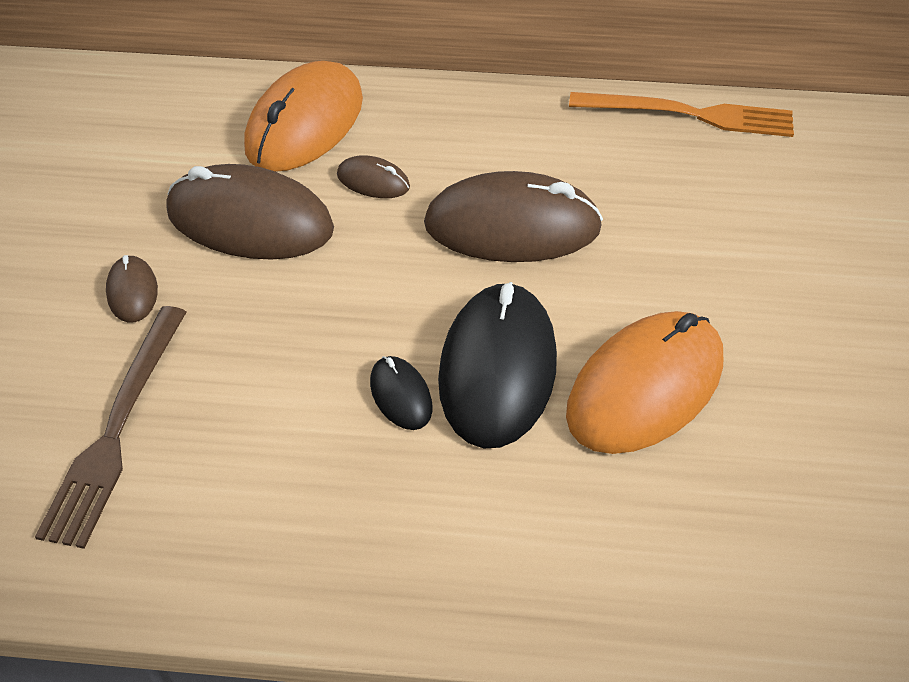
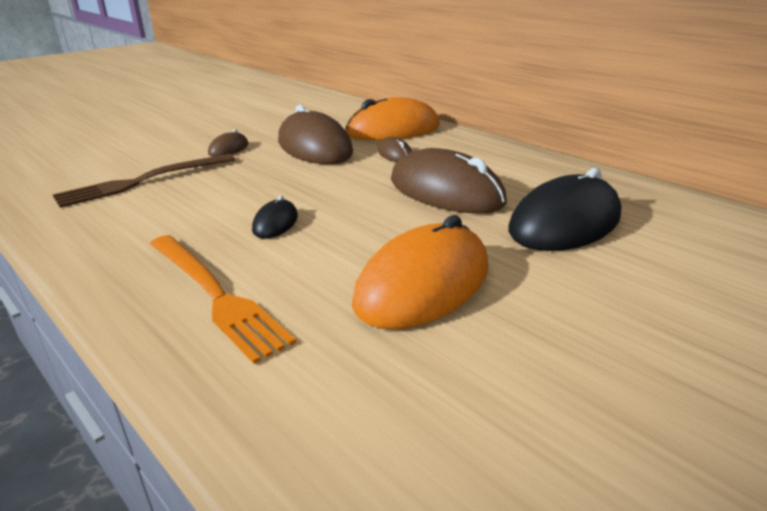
camera: 40 degrees right, 20 degrees down
black mouse [438,282,557,448] -> black mouse moved to [508,168,622,251]
orange mouse [566,311,723,454] -> orange mouse turned 45 degrees counterclockwise [352,215,489,329]
orange fork [569,92,794,137] -> orange fork moved to [150,235,296,364]

